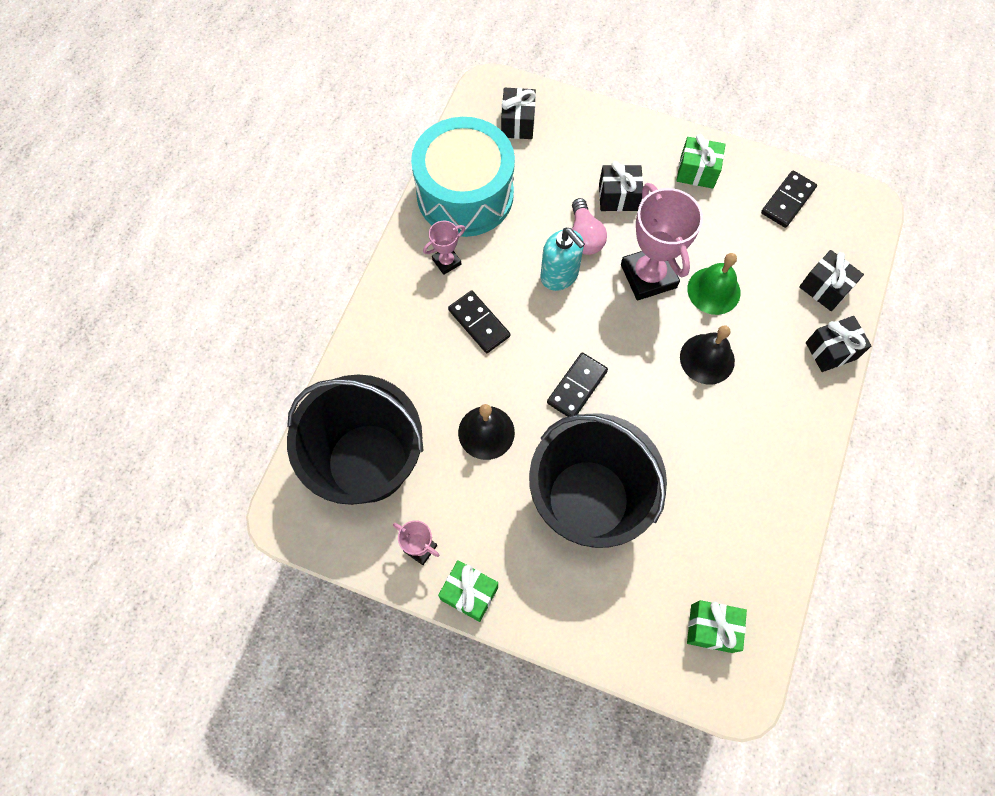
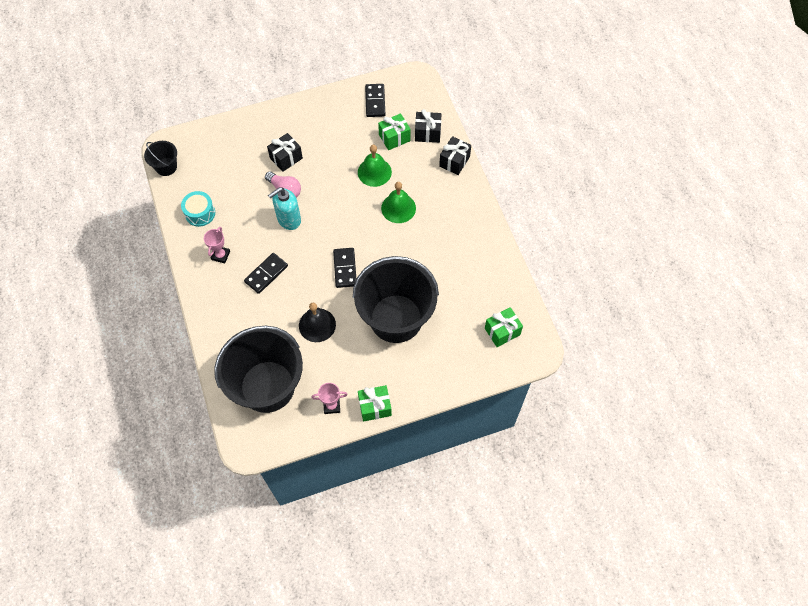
camera: 40 degrees left, 5 degrees down
turquoise drum [411,117,515,237] -> turquoise drum [181,191,215,227], size x0.45
black domino [448,290,510,353] -> black domino turned 60 degrees counterclockwise [244,253,288,294]
black gift [501,88,536,139] -> none
turquoise soap dispenser [540,228,585,291] -> turquoise soap dispenser turned 135 degrees clockwise [268,187,301,230]
pink trophy [621,183,703,301] -> none
green gift [676,134,725,189] -> green gift moved to [378,113,411,150]
black bell [680,325,735,385] -> green bell [381,182,416,223]
none -> black bucket [144,141,177,176]

